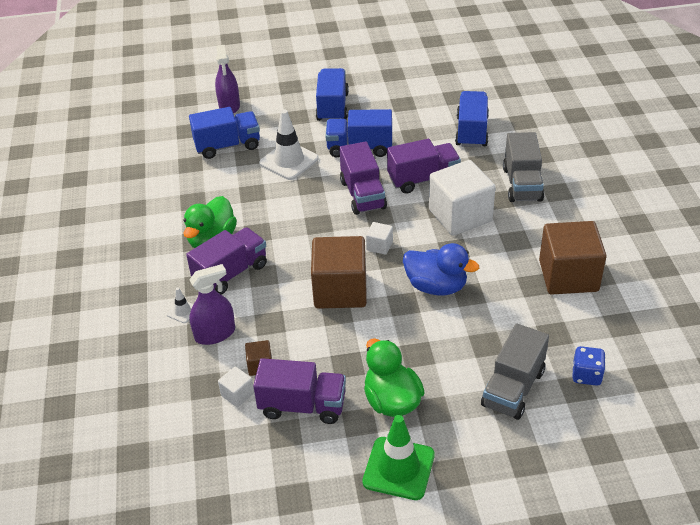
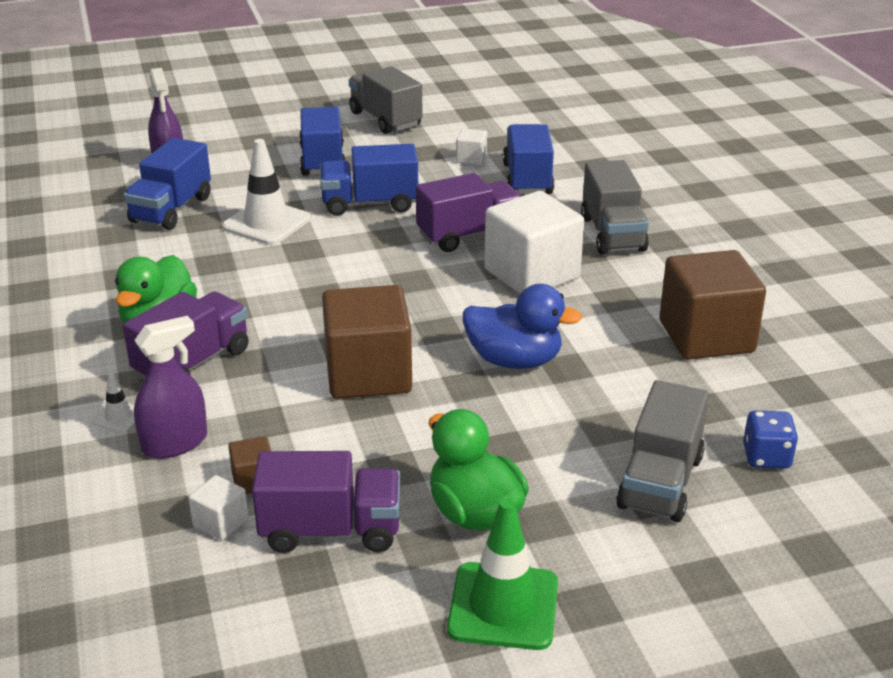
camera: 10 degrees left, 10 degrees down
blue truck [189,107,260,159] -> blue truck turned 135 degrees clockwise [124,138,211,230]
purple truck [339,141,387,215] -> none
white cube [366,222,393,255] -> white cube moved to [456,129,487,165]
none -> grey truck [349,66,423,134]

